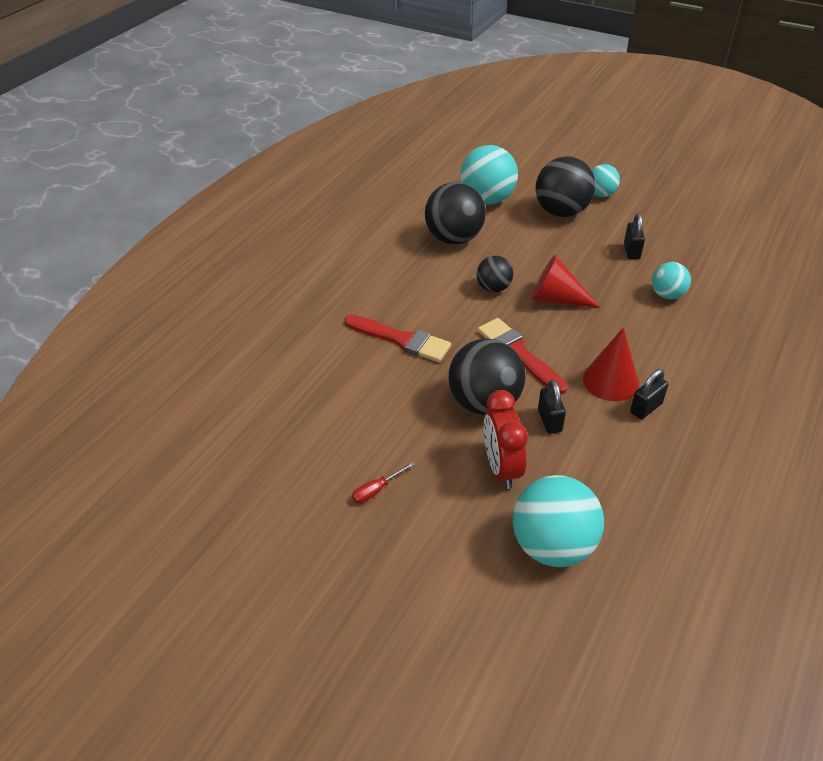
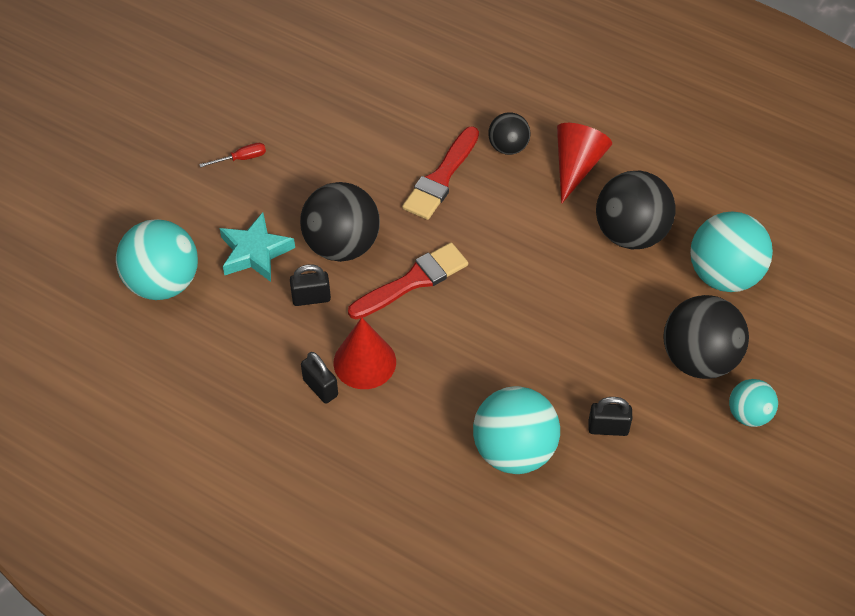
camera: 90 degrees right, 10 degrees up
red screwdriver [352,462,415,503] -> red screwdriver turned 105 degrees clockwise [199,143,266,168]
black ball [477,256,513,292] -> black ball moved to [488,112,531,155]
red clock [484,390,528,489] -> turquoise star [220,212,295,282]
red cone [531,255,601,308] -> red cone moved to [557,123,612,204]
turquoise ball [652,262,691,299] -> turquoise ball [473,386,560,474], size x1.78

